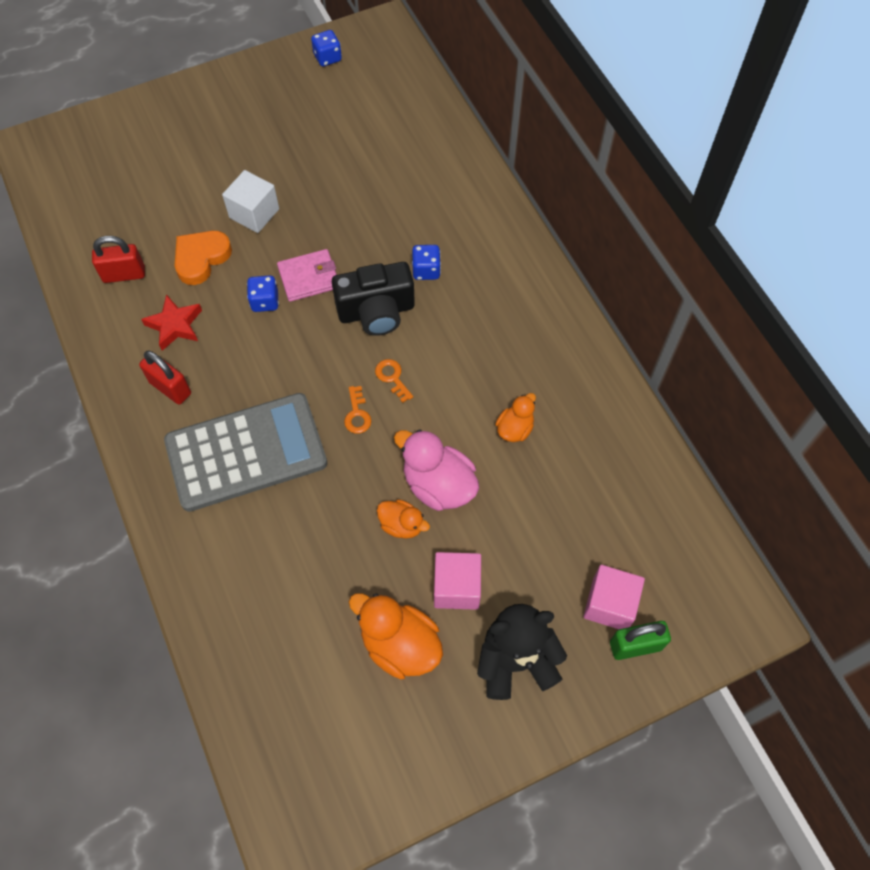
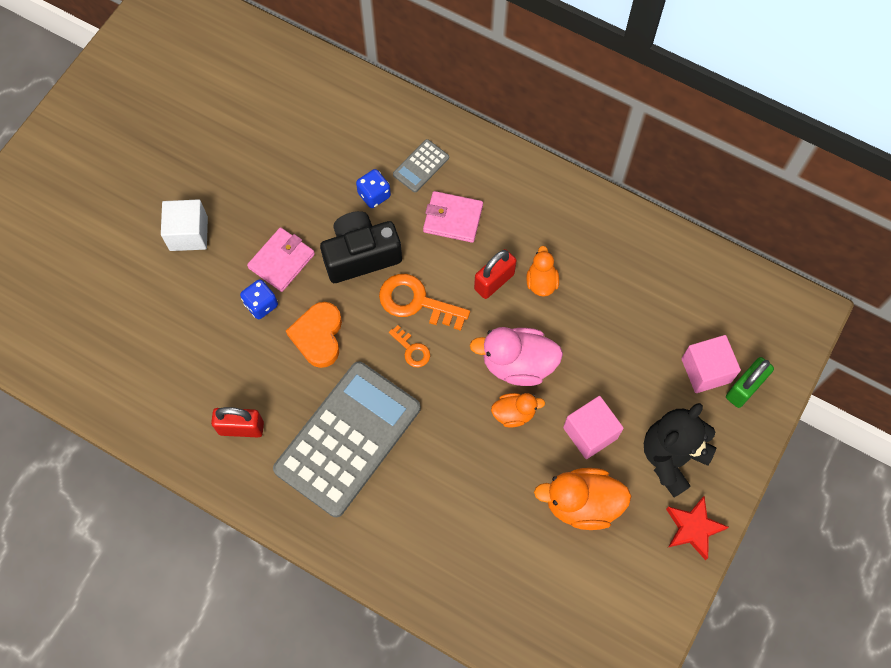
camera: 35 degrees left, 5 degrees up
red padlock [92,236,145,283] -> red padlock moved to [474,249,517,299]
red star [141,294,202,351] -> red star moved to [666,496,729,560]
orange heart [175,231,232,285] -> orange heart moved to [286,302,342,368]
blue dice [311,30,342,66] -> none
black camera [332,262,415,336] -> black camera turned 150 degrees counterclockwise [320,211,402,283]
orange key [375,359,413,403] -> orange key [379,274,470,331], size x1.86
none -> grey calculator [393,139,449,192]
none -> pink wallet [423,191,483,243]

